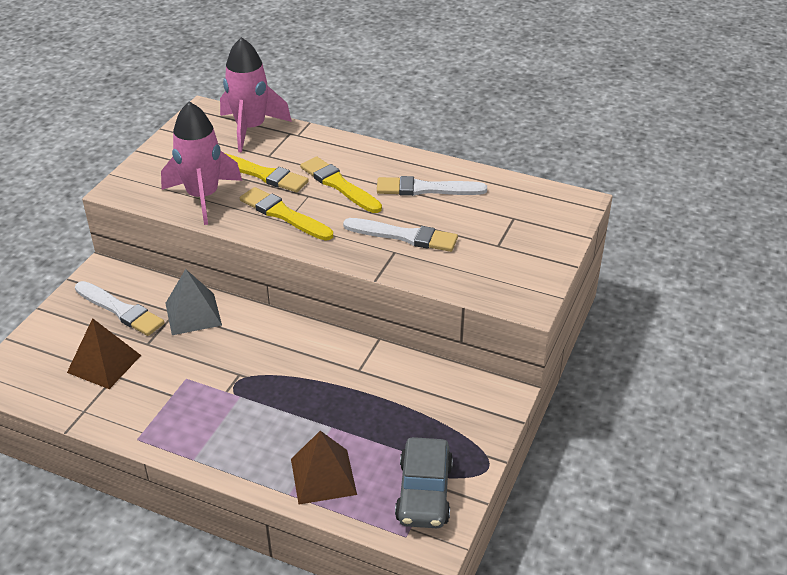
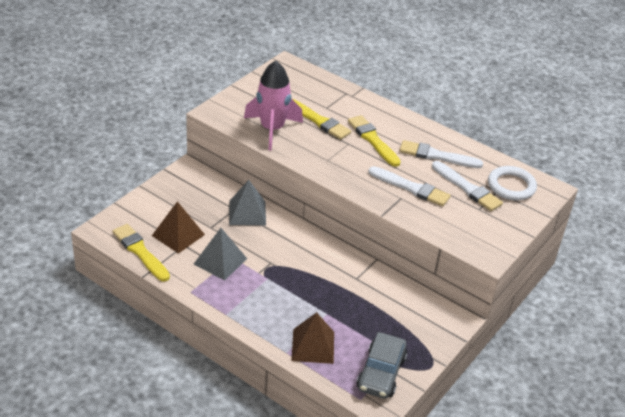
camera: 10 degrees right, 0 degrees up
white brush [75,281,165,336] -> white brush moved to [432,161,503,211]
pink rocket [220,37,292,152] -> none
yellow brush [240,187,333,241] -> yellow brush moved to [113,224,170,282]
none -> grey pyramid [194,228,247,281]
none -> white ring [488,166,537,200]

